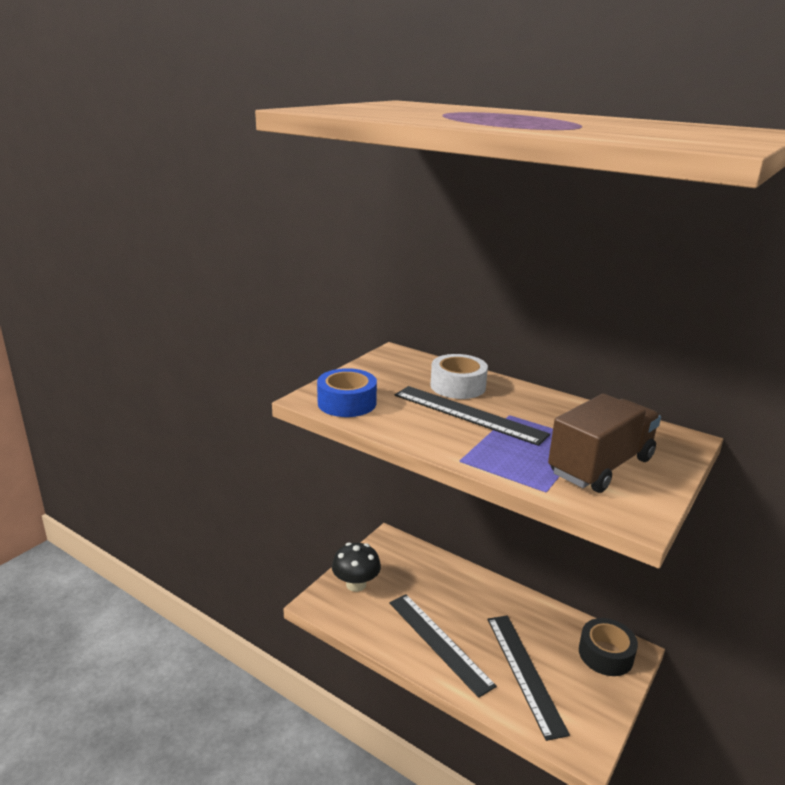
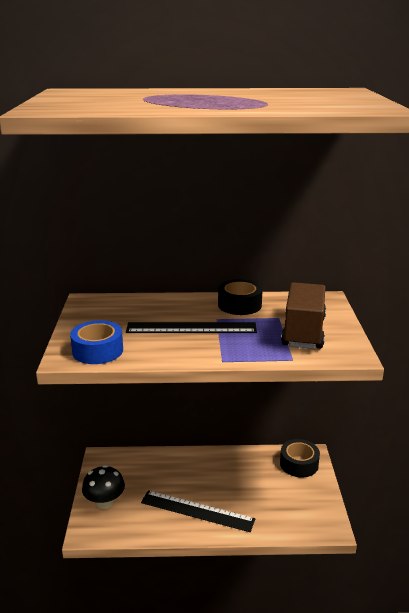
camera: 35 degrees left, 0 degrees up
white tape [430,354,488,399] -> none
black ruler [487,615,570,741] -> none
none -> black tape [218,279,263,315]

